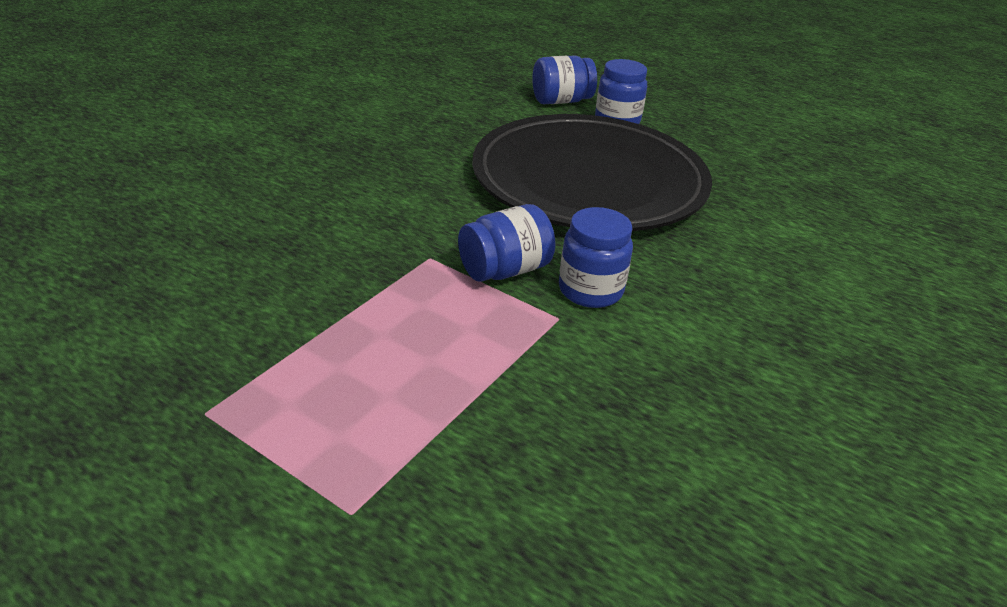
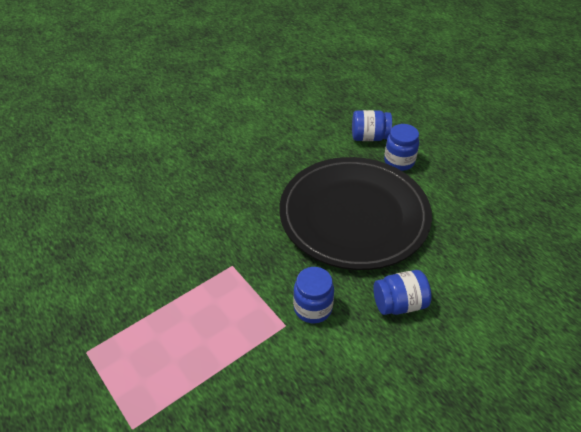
camera: 20 degrees right, 10 degrees up
blue jar [458,204,555,282] -> blue jar moved to [373,270,432,315]

